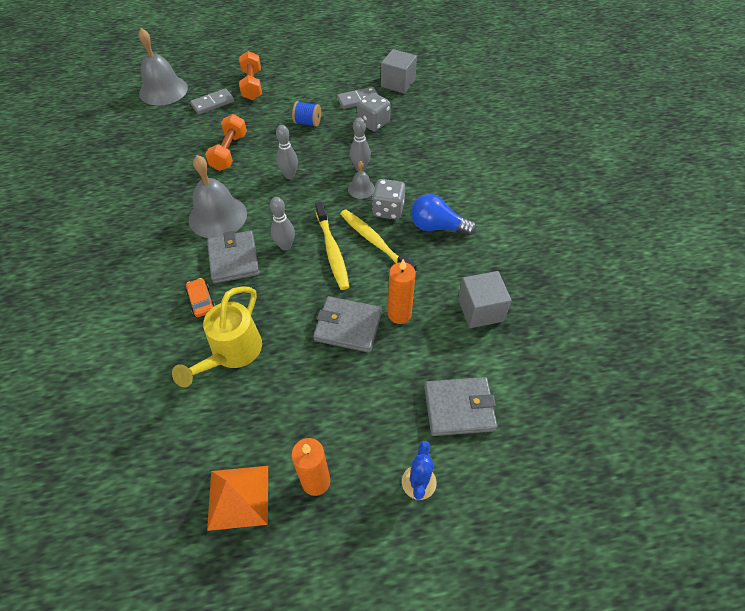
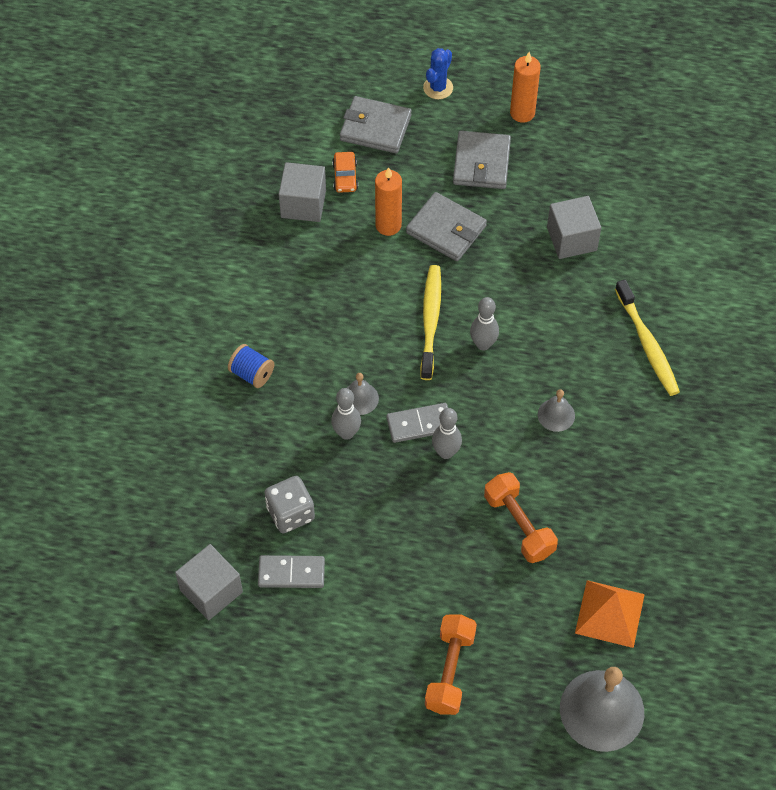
camera: 160 degrees left, 5 degrees up
yellow watering can [172,286,262,387] -> grey cube [547,196,601,259]
orange car [186,278,215,317] -> orange car moved to [332,152,358,193]
grey bell [188,155,247,238] -> grey bell [538,389,575,432], size x0.49
grey domino [190,88,234,114] -> grey domino moved to [386,403,448,443]
orange dumbbell [205,114,247,171] -> orange dumbbell turned 60 degrees counterclockwise [484,472,558,563]
grey wallet [207,231,260,284] -> grey wallet moved to [453,131,511,189]
orange pyramid [207,466,268,531] -> orange pyramid moved to [575,580,645,648]
blue spool [292,101,321,127] -> blue spool moved to [228,344,274,388]
yellow toothbrush [340,209,417,272] -> yellow toothbrush moved to [615,279,680,396]
grey dice [372,179,405,220] -> none
blue light bulb [411,194,476,235] -> none

